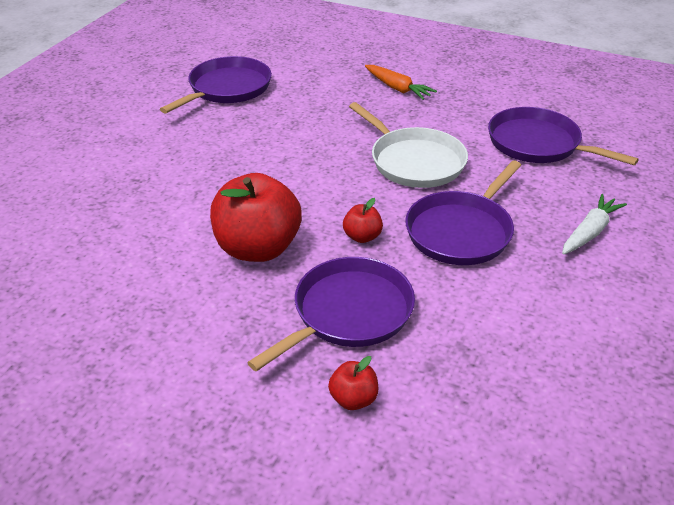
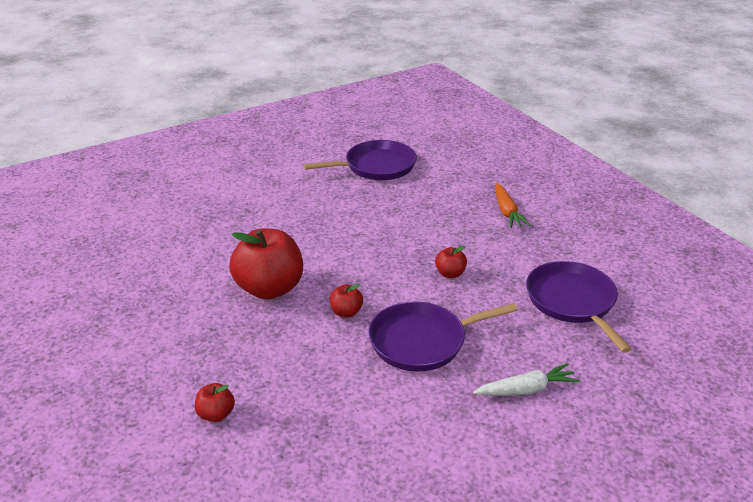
camera: 35 degrees right, 5 degrees down
purple pan [247,257,415,371] -> none
white pan [349,102,468,188] -> red apple [435,246,467,278]

